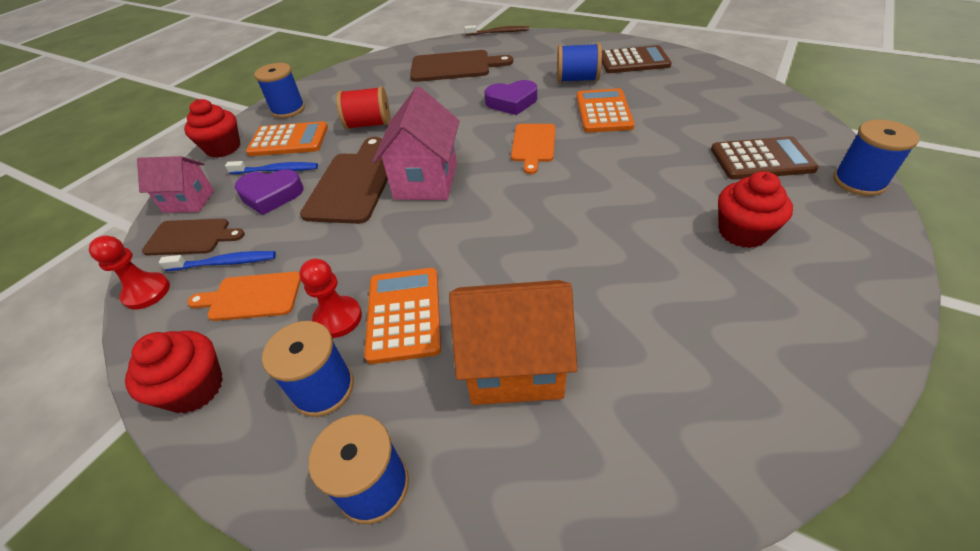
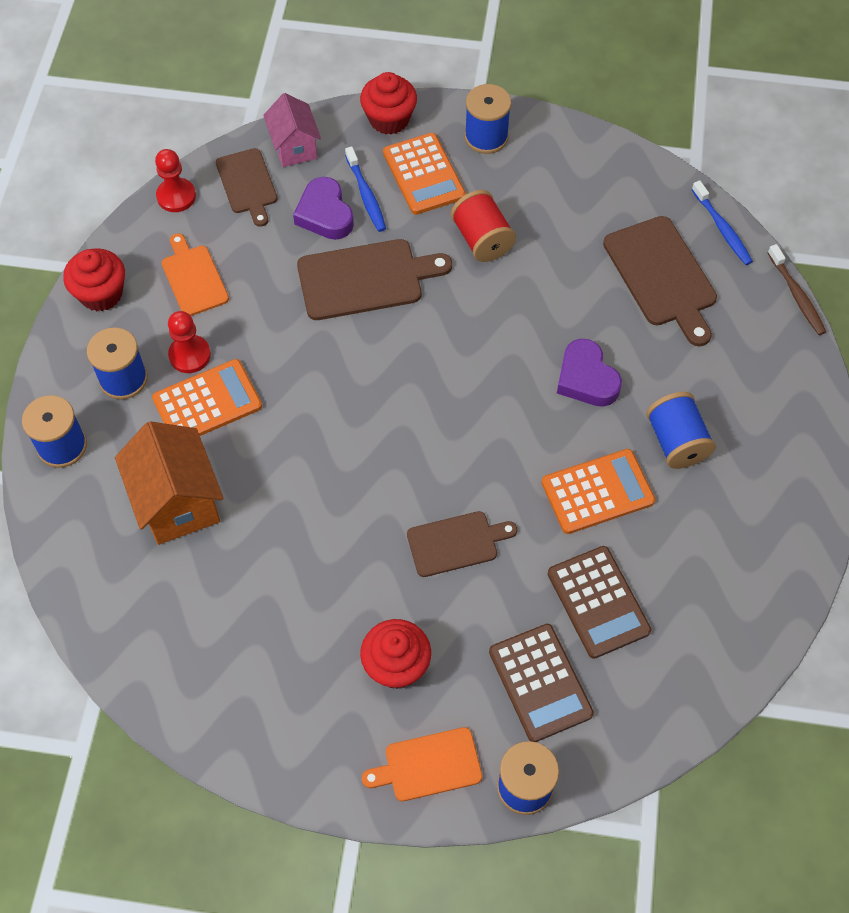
camera: 65 degrees right, 15 degrees up
blue toothbrush [159,251,276,271] -> blue toothbrush moved to [692,180,753,265]
pink house [373,87,459,200] -> none
orange cutting board [511,124,556,174] -> orange cutting board moved to [362,727,482,801]
brown calculator [602,45,672,73] -> brown calculator moved to [548,546,651,659]
none -> brown cutting board [407,511,517,577]

